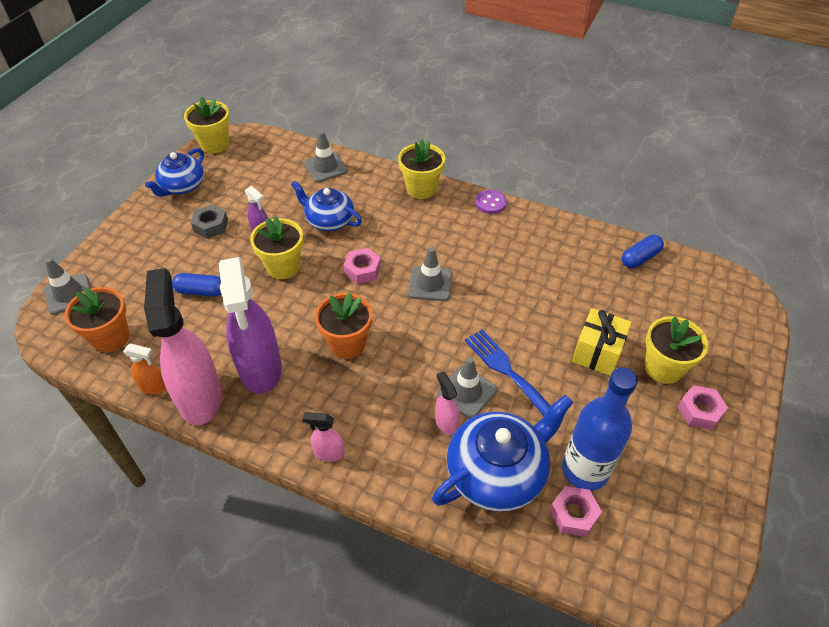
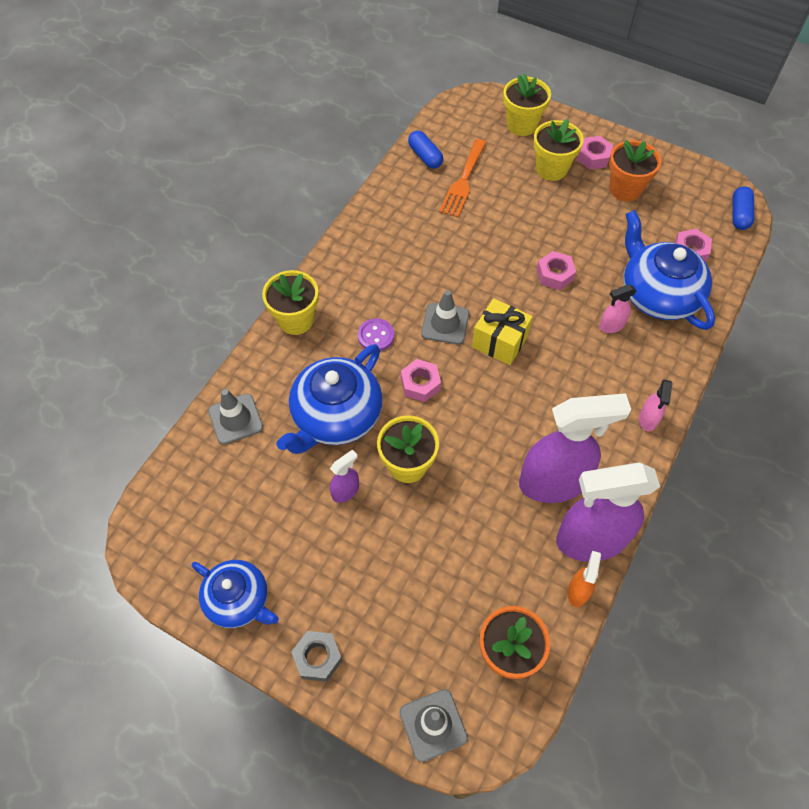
camera: 85 degrees left, 10 degrees up
pink spray bottle [144,268,222,425] -> purple spray bottle [556,462,660,562]
blue capsule [172,273,221,297] -> blue capsule moved to [732,186,754,230]
yellow flower pot [184,97,230,153] -> yellow flower pot moved to [503,74,551,136]
grey nut [191,205,228,239] -> grey nut moved to [291,631,343,682]
blue teapot [291,181,362,231] -> blue teapot [277,344,383,454], size x1.54
orange flower pot [315,293,372,359] -> orange flower pot moved to [609,140,661,201]
grey traffic cone [437,357,497,418] -> none
blue fork [465,330,551,416] -> pink nut [537,251,576,290]
purple button [475,190,507,214] -> purple button moved to [358,318,394,351]
blue bottle [562,367,638,491] -> none
yellow gift [572,308,632,376] -> yellow gift moved to [472,298,533,365]
none -> orange fork [439,139,487,217]

